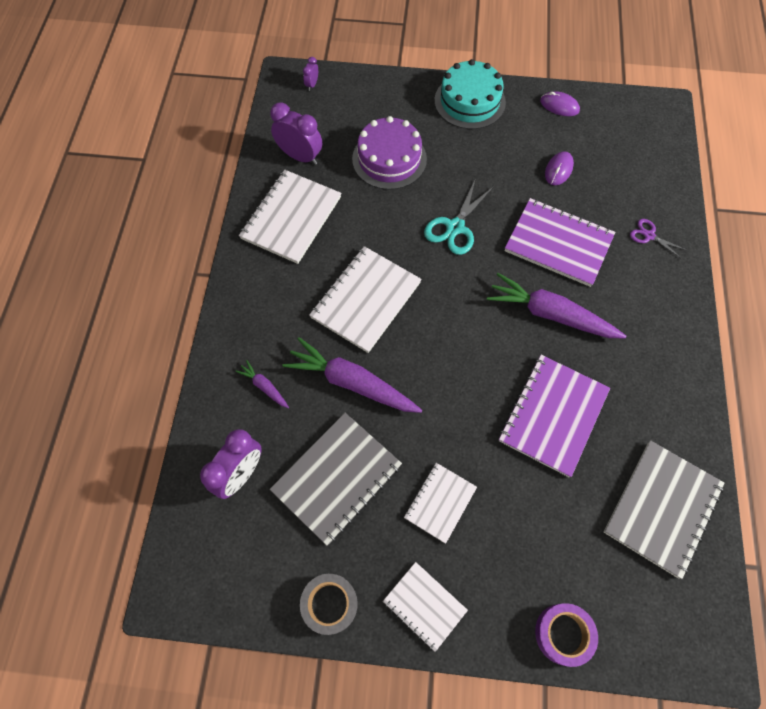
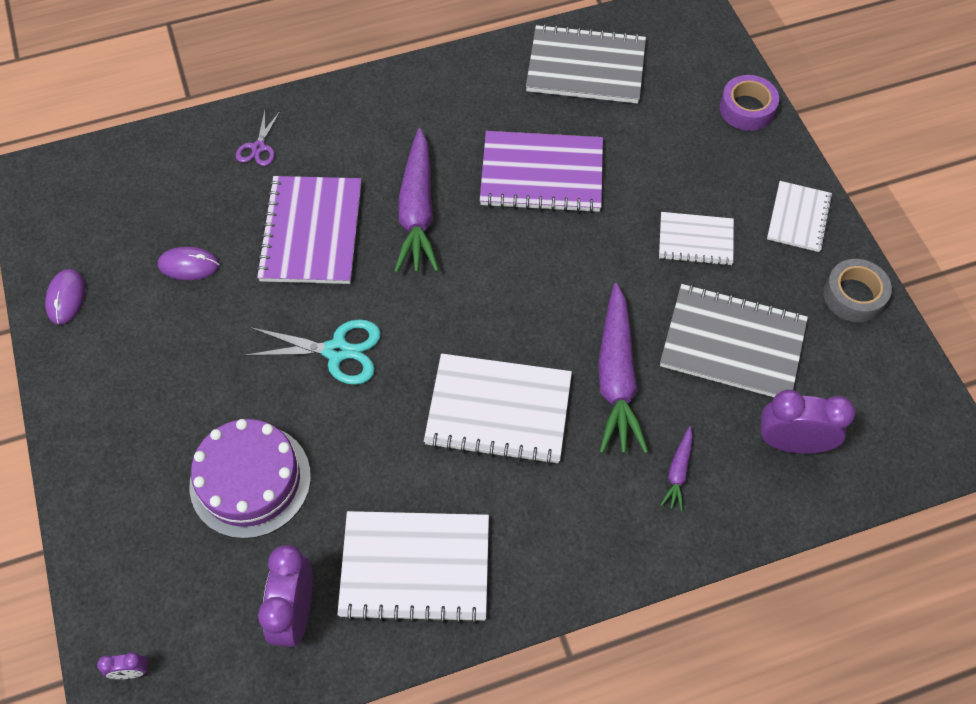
camera: 115 degrees left, 5 degrees down
turquoise cake [435,59,506,129] -> none

